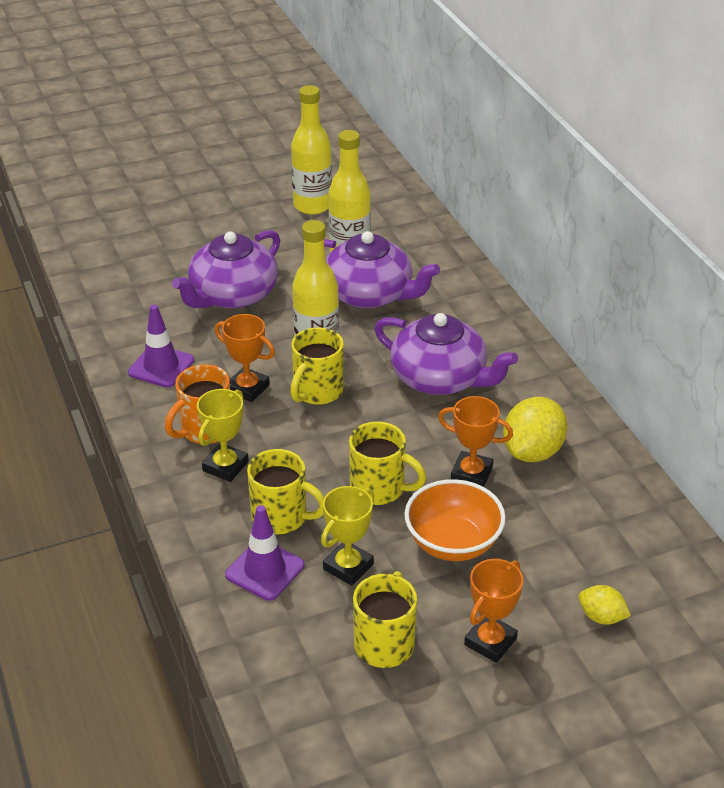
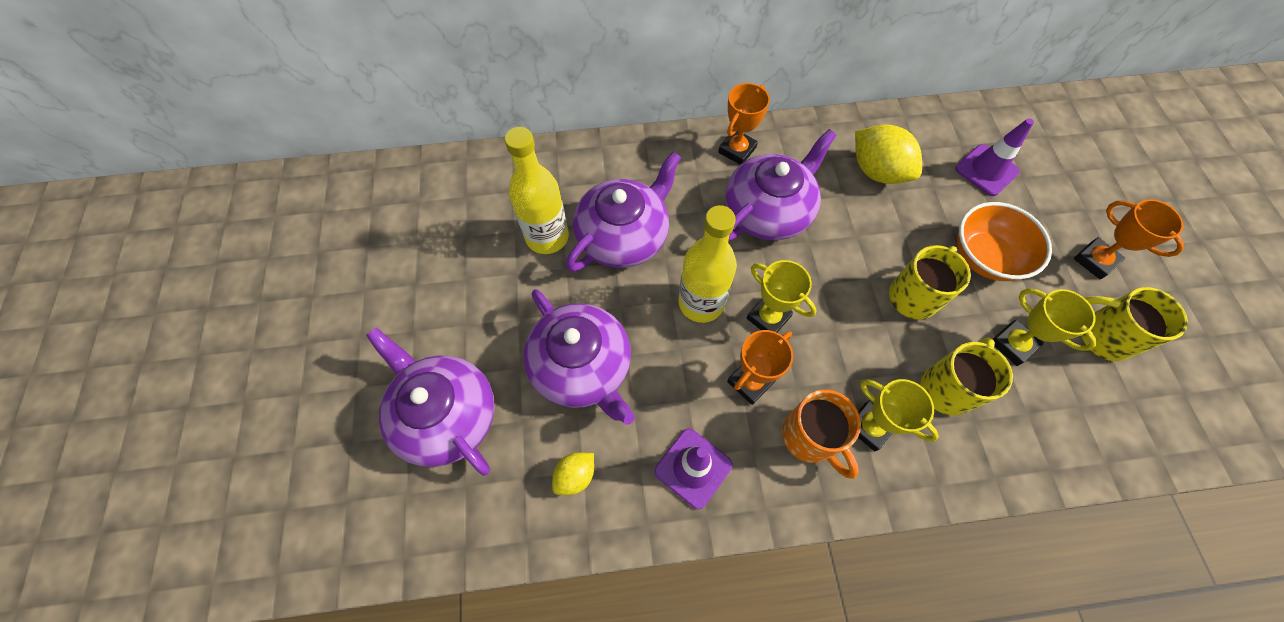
camera: 75 degrees left, 25 degrees up
purple traffic cone [225,505,304,601] -> purple traffic cone moved to [955,118,1034,196]
yellow mug [290,327,344,405] -> yellow trophy [747,260,817,332]
yellow bottle [291,85,332,214] -> none
orange trophy [438,396,513,487] -> orange trophy moved to [718,83,770,165]
yellow lemon [578,585,631,625] -> yellow lemon moved to [552,452,594,495]
none -> purple teapot [366,327,495,476]

